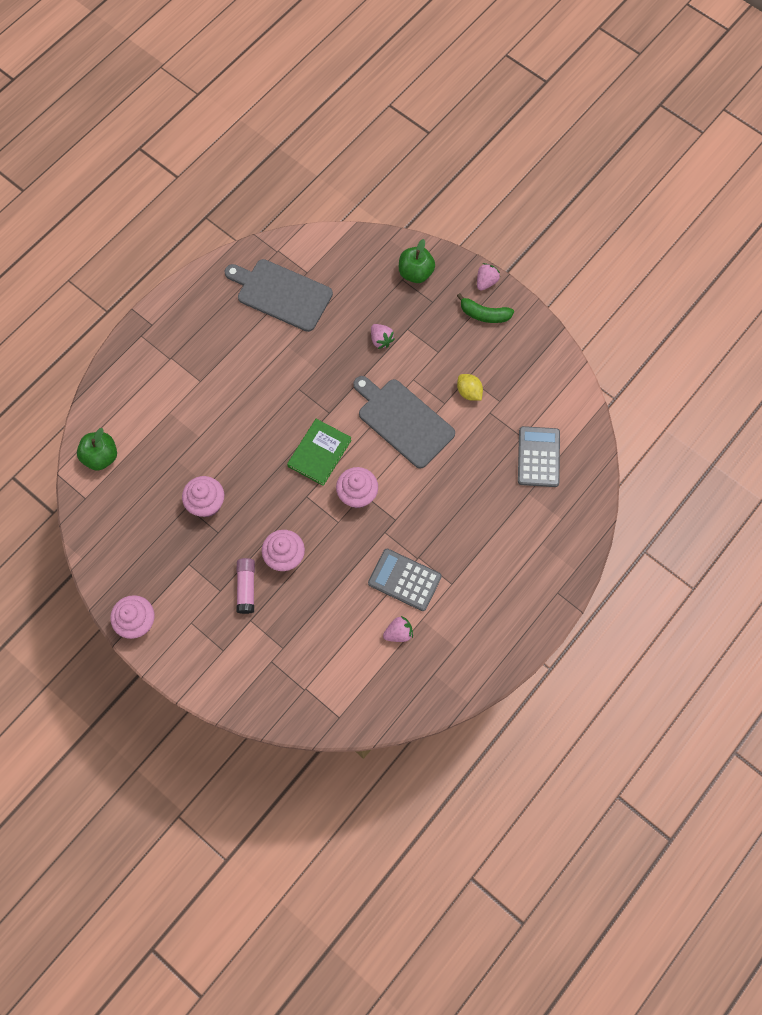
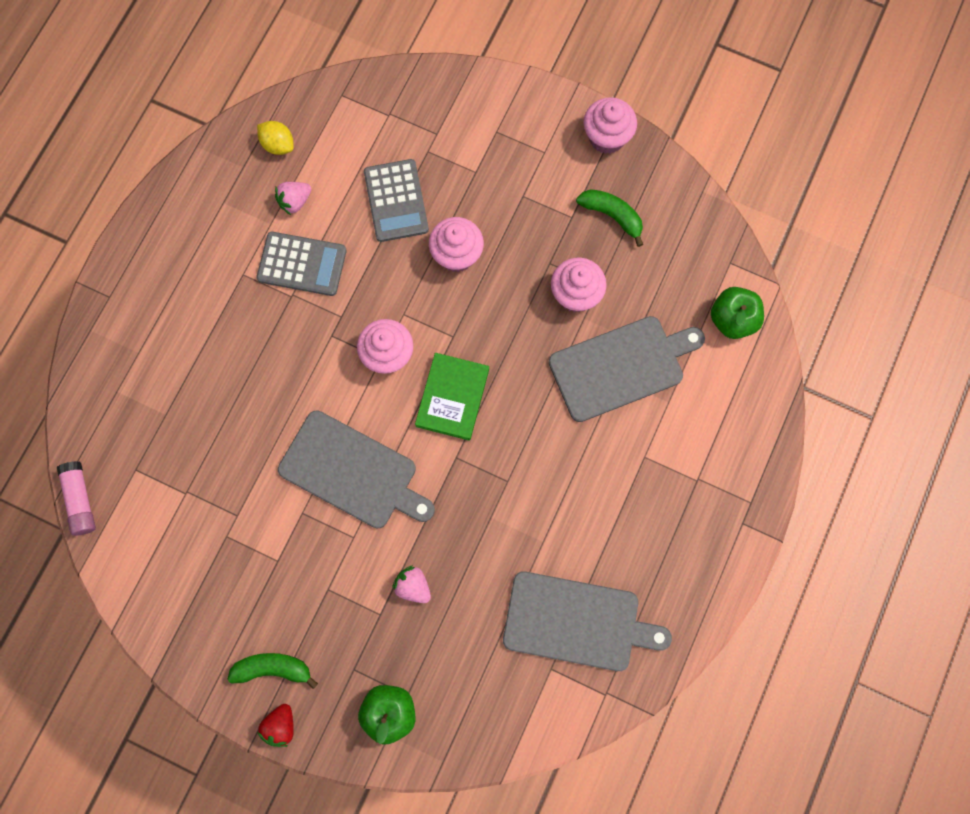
camera: 165 degrees right, 5 degrees up
pink glue stick [236,558,255,614] -> pink glue stick moved to [57,461,96,536]
yellow lemon [457,374,483,401] -> yellow lemon moved to [257,121,294,155]
pink strawberry [477,263,500,291] -> red strawberry [257,704,294,747]
grey calculator [518,426,560,487] -> grey calculator moved to [364,159,429,242]
none -> grey cutting board [549,316,705,422]
none -> green banana [576,189,643,247]

